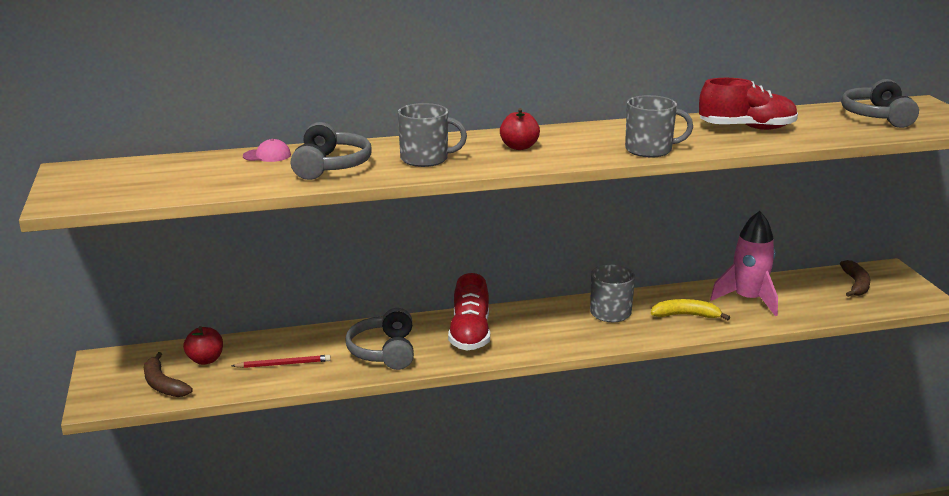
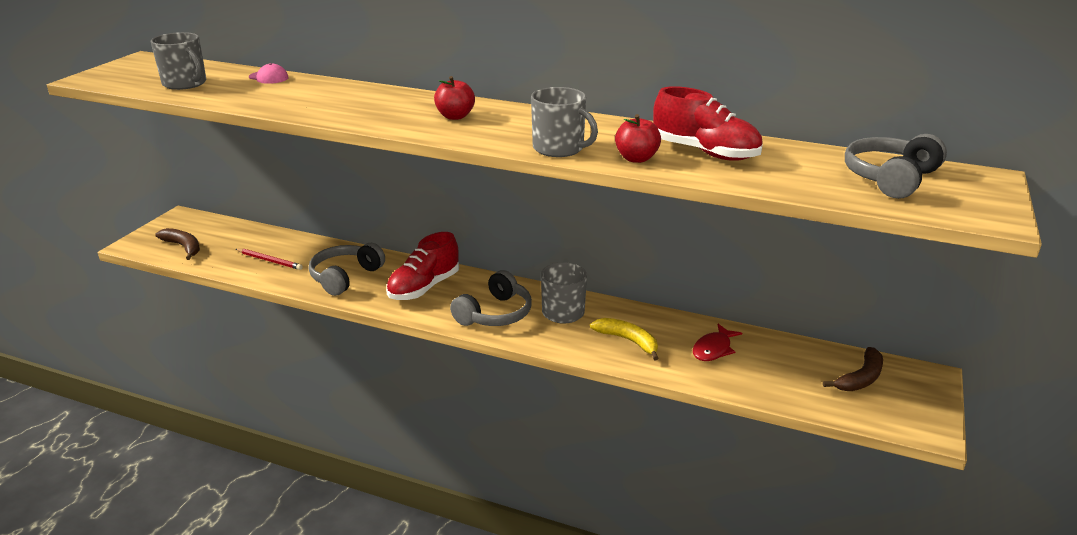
camera: 35 degrees right, 5 degrees up
brown banana [144,352,193,397] -> brown banana turned 135 degrees clockwise [155,228,200,260]
red apple [183,326,223,365] -> red apple moved to [615,114,661,163]
grey headphones [291,122,372,180] -> grey headphones moved to [450,270,532,326]
grey mug [398,103,467,167] -> grey mug moved to [151,32,206,90]
pink rocket [710,211,778,316] -> red fish [693,324,742,361]

